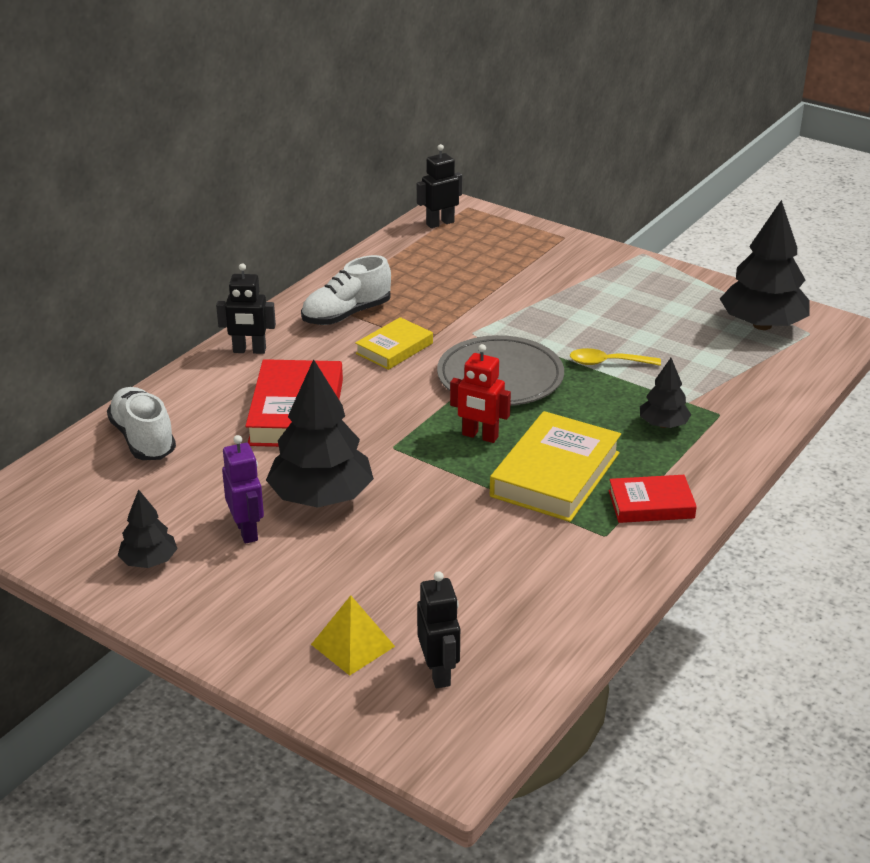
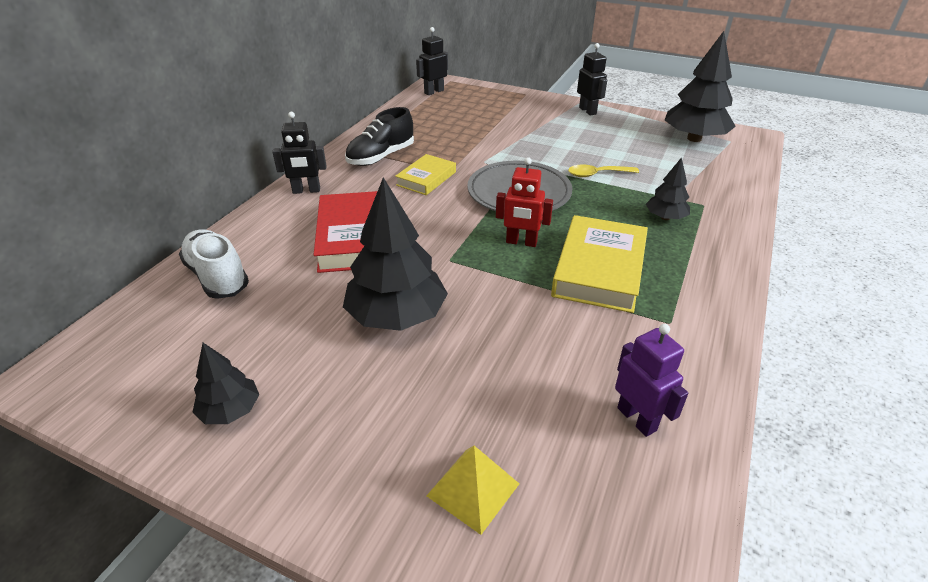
camera: 10 degrees left, 5 degrees up
purple robot [222,435,264,544] -> purple robot moved to [615,324,688,437]
white shoe [301,255,391,325] -> black shoe [345,107,414,166]
black robot [417,571,460,688] -> black robot moved to [577,43,607,116]
red book [608,475,697,523] -> none

